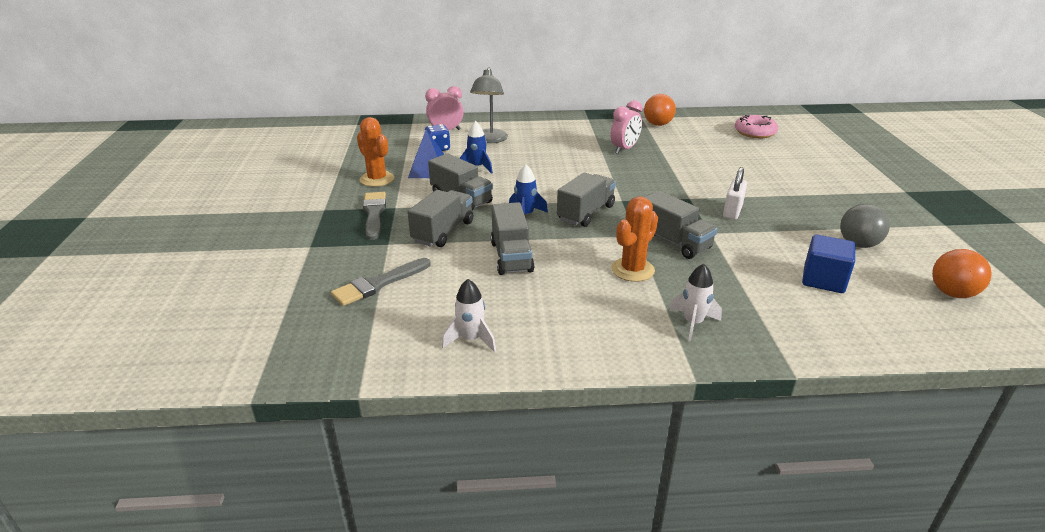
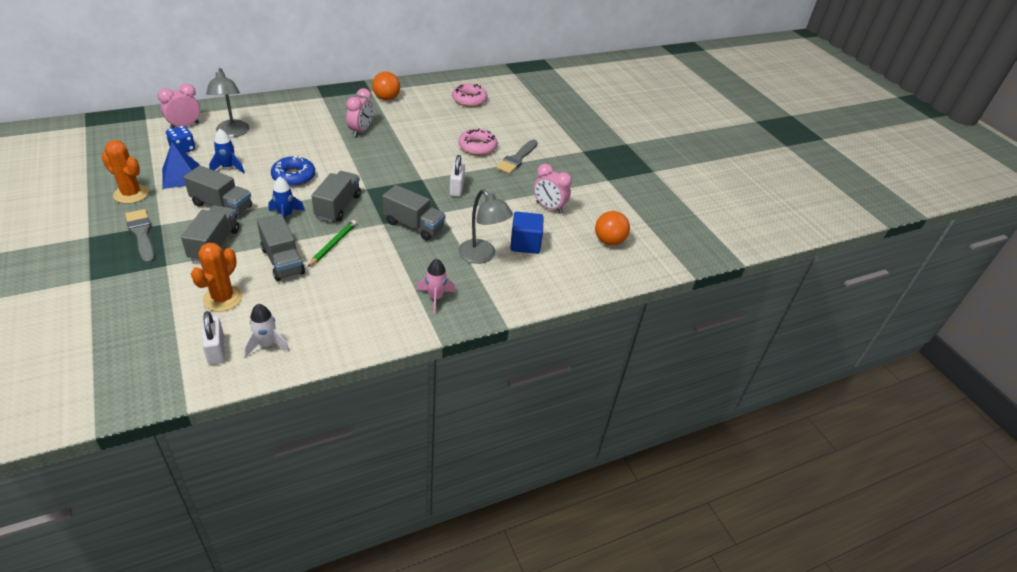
camera: 25 degrees left, 10 degrees up
grey brush [331,258,431,306] -> grey brush moved to [496,140,538,174]
orange cactus [611,196,658,282] -> orange cactus moved to [191,243,242,312]
white rocket [669,264,722,342] -> pink rocket [417,259,455,314]
grey ball [840,204,890,248] -> pink clock [534,164,572,213]
none -> white padlock [202,311,225,365]
none -> blue donut [271,155,315,187]
none -> green pencil [308,220,357,267]
none -> pink donut [458,129,497,156]
none -> grey lamp [458,190,513,264]

